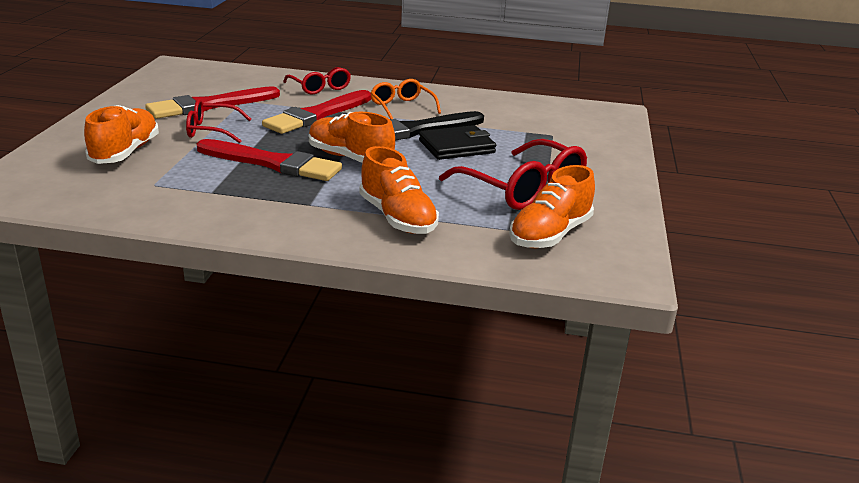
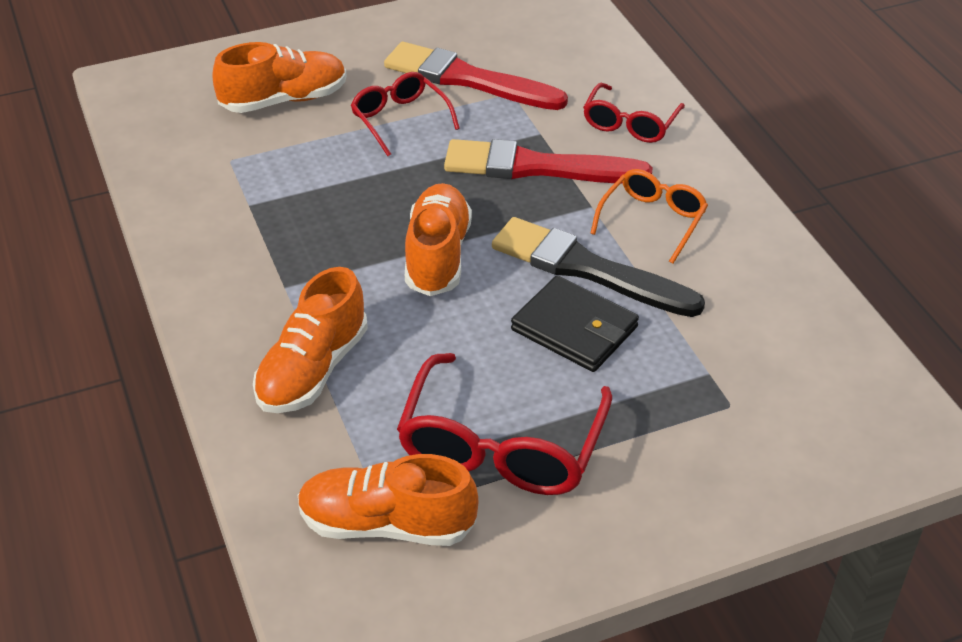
camera: 60 degrees right, 15 degrees up
red brush [196,139,342,181] -> none

